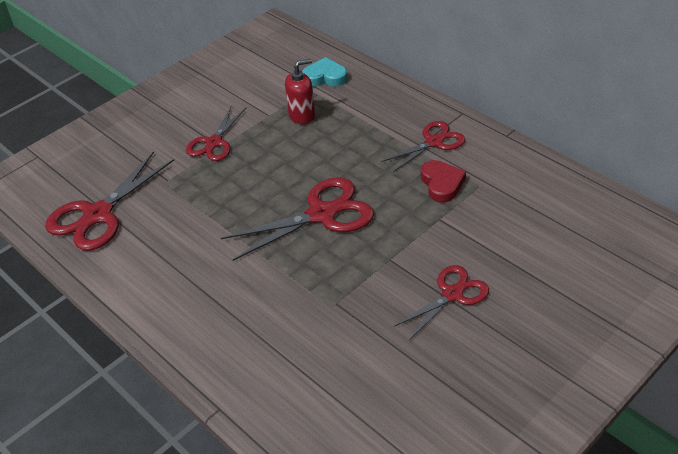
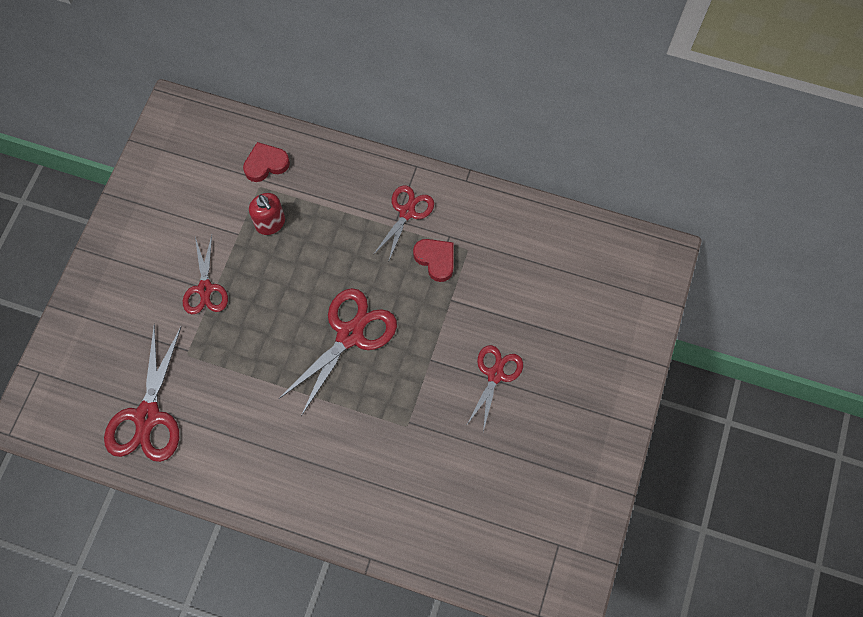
camera: 30 degrees left, 25 degrees up
red soap dispenser [285,59,315,124] -> red soap dispenser turned 105 degrees clockwise [249,193,285,235]
turquoise heart [302,57,347,87] -> red heart [243,142,290,182]

